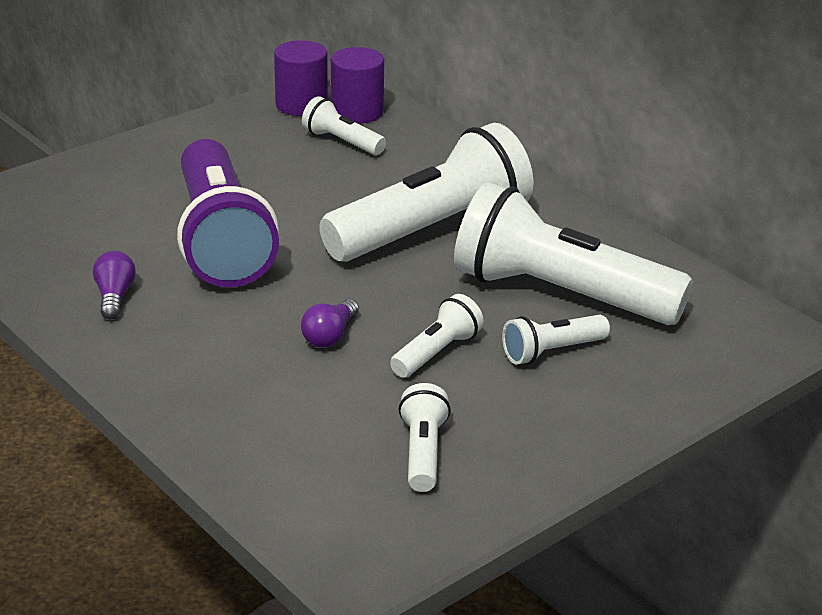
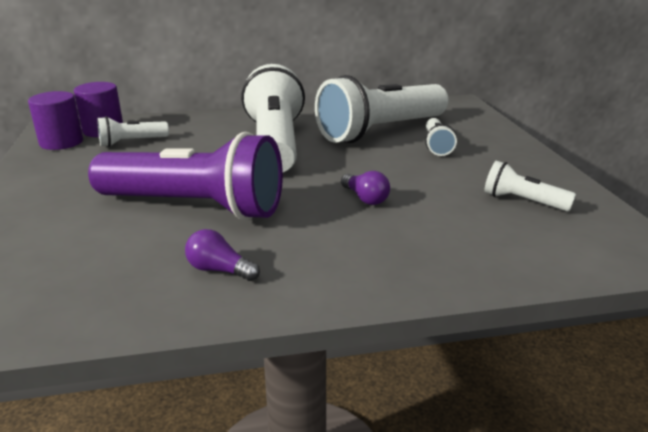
camera: 60 degrees left, 5 degrees down
white flashlight [390,294,484,378] -> none

